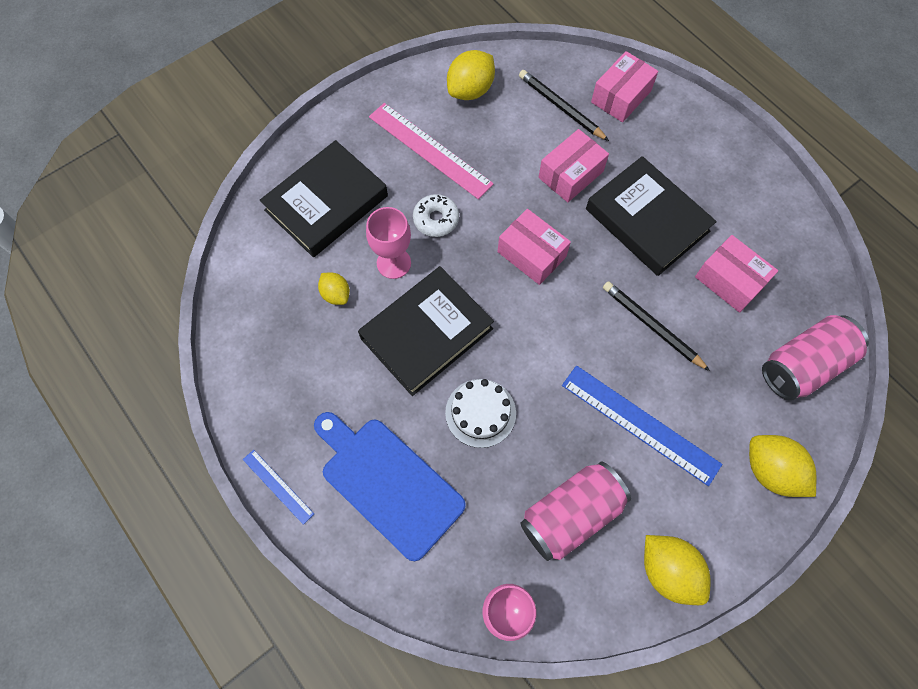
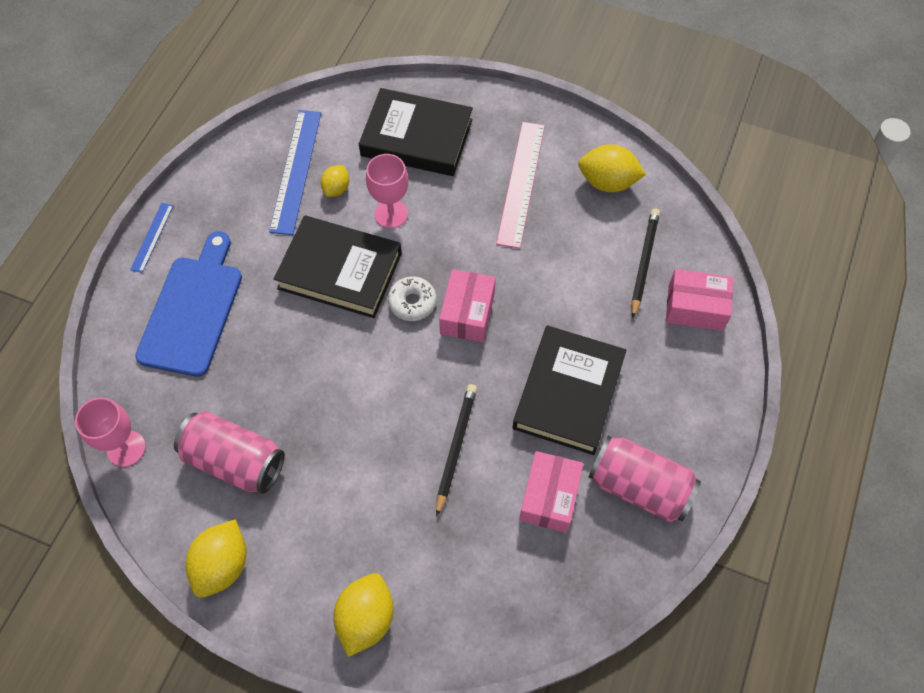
camera: 60 degrees right, 5 degrees down
white donut [413,194,459,237] -> white donut moved to [388,277,436,321]
white cake [445,379,516,448] -> none
pink box [539,129,609,202] -> none
blue ruler [562,365,722,486] -> blue ruler moved to [269,110,321,235]
pink can [762,315,869,401] -> pink can moved to [588,435,701,522]

